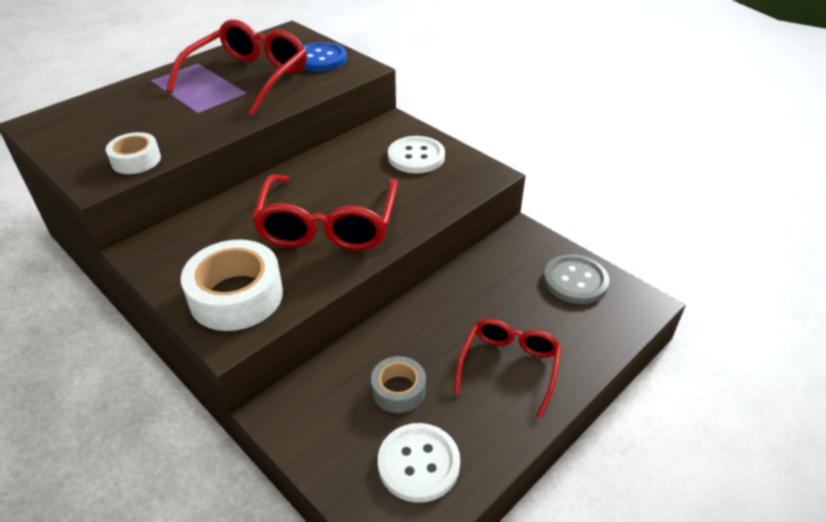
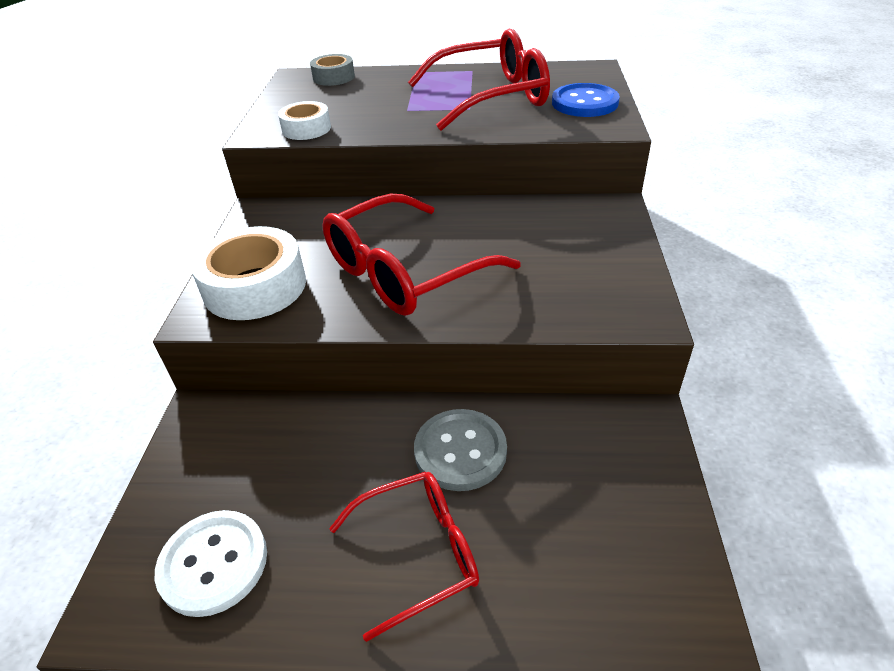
camera: 50 degrees right, 0 degrees up
grey tape [371,356,426,413] -> grey tape moved to [310,54,355,86]
white button [388,136,445,173] -> none
grey button [544,254,609,304] -> grey button moved to [414,409,507,491]

